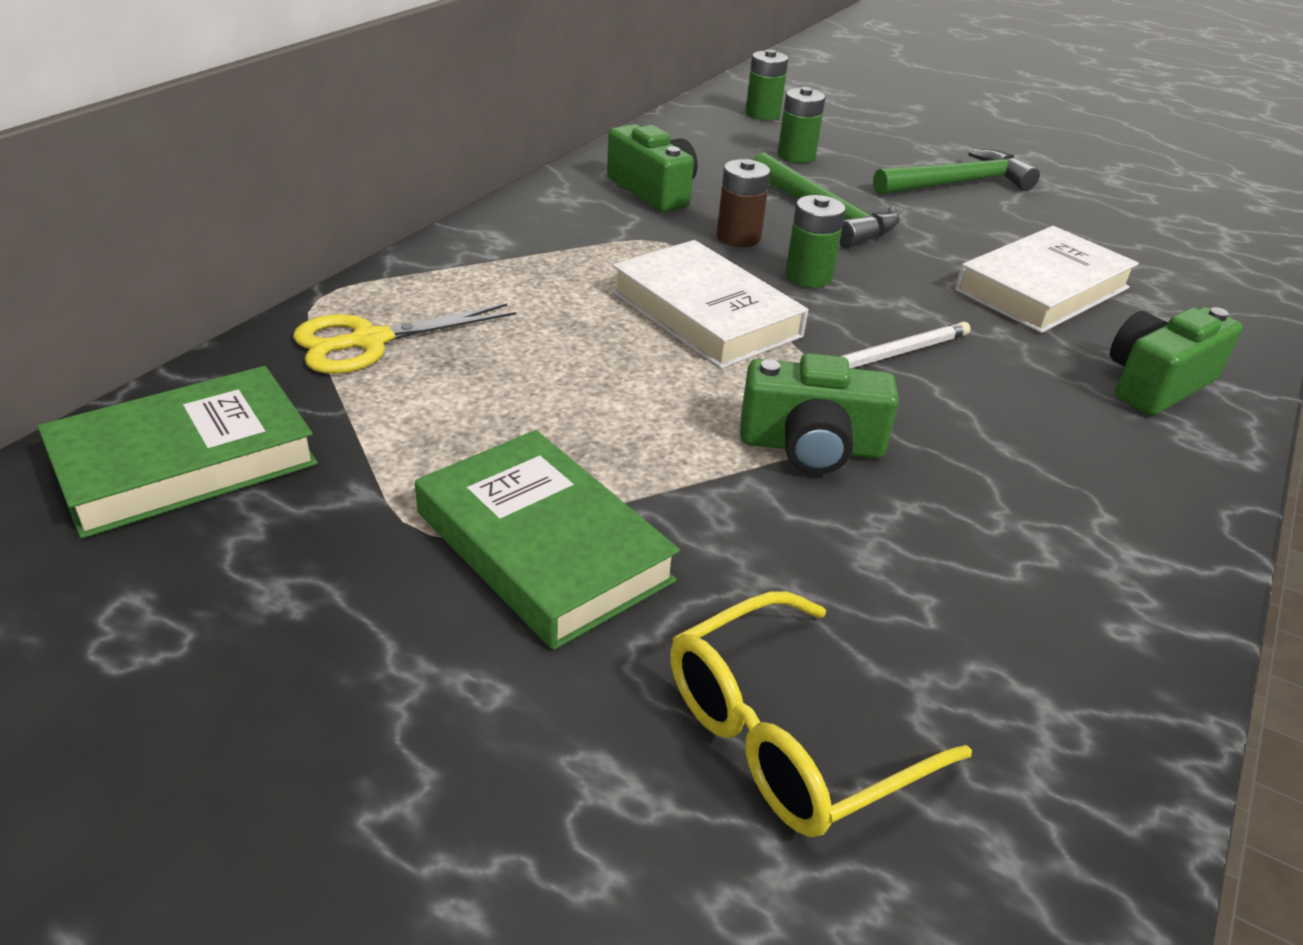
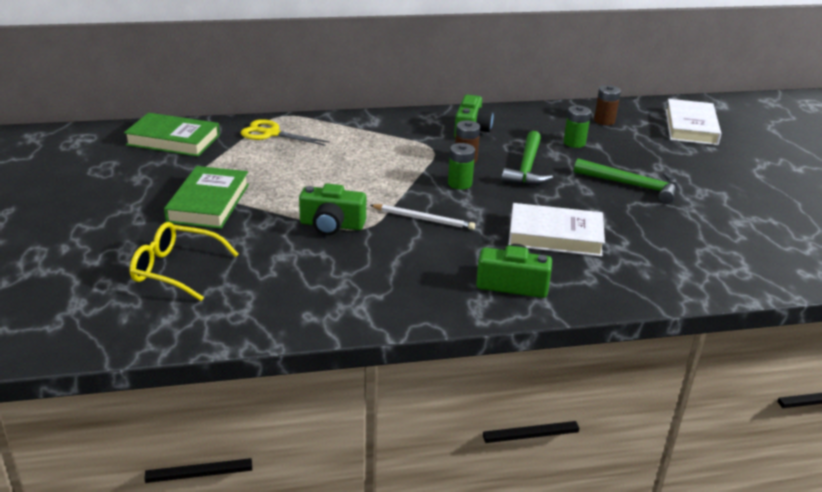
camera: 50 degrees right, 5 degrees down
white book [611,240,808,369] -> white book moved to [666,99,721,145]
green camera [740,353,899,474] -> green camera turned 45 degrees counterclockwise [299,183,366,235]
green battery [745,49,788,120] -> brown battery [594,85,621,125]

